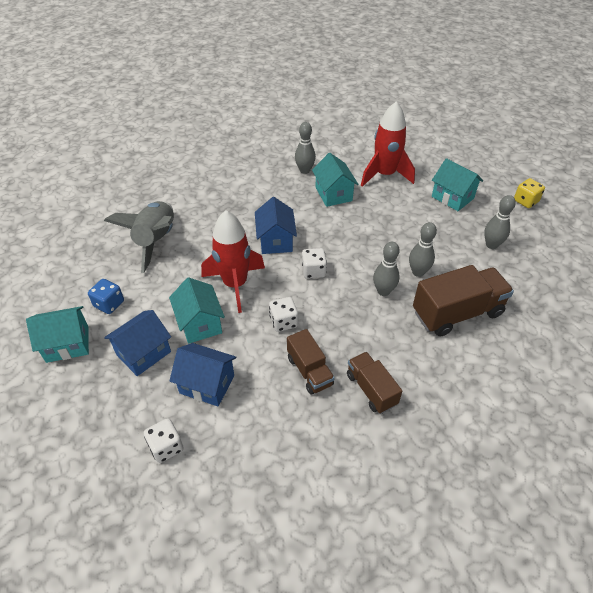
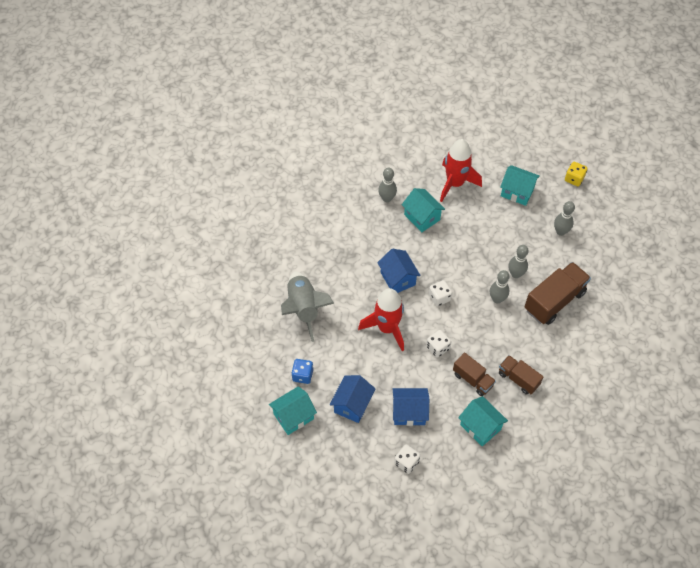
camera: 20 degrees left, 10 degrees up
turquoise house [169,277,225,344] -> turquoise house moved to [458,396,508,446]

